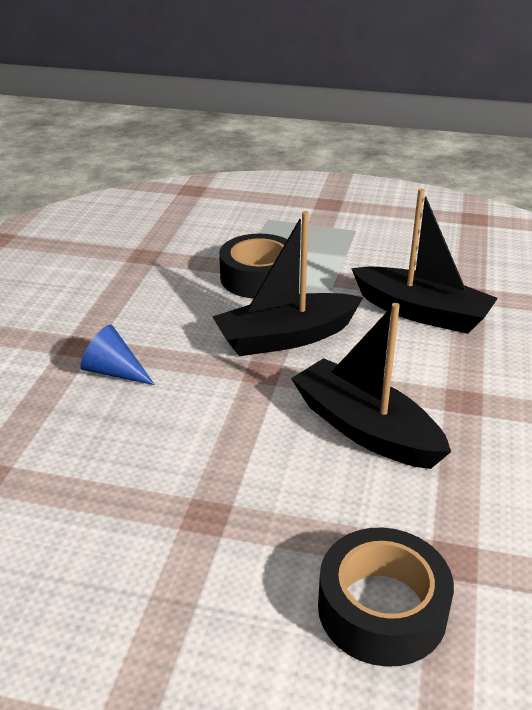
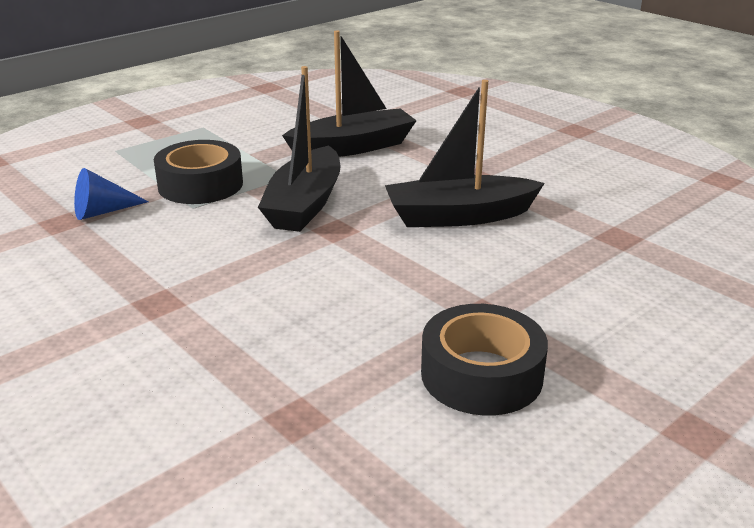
camera: 55 degrees left, 5 degrees down
blue cone [80,325,155,385] -> blue cone moved to [74,168,149,220]
black tape [318,528,454,667] -> black tape moved to [421,304,548,416]

